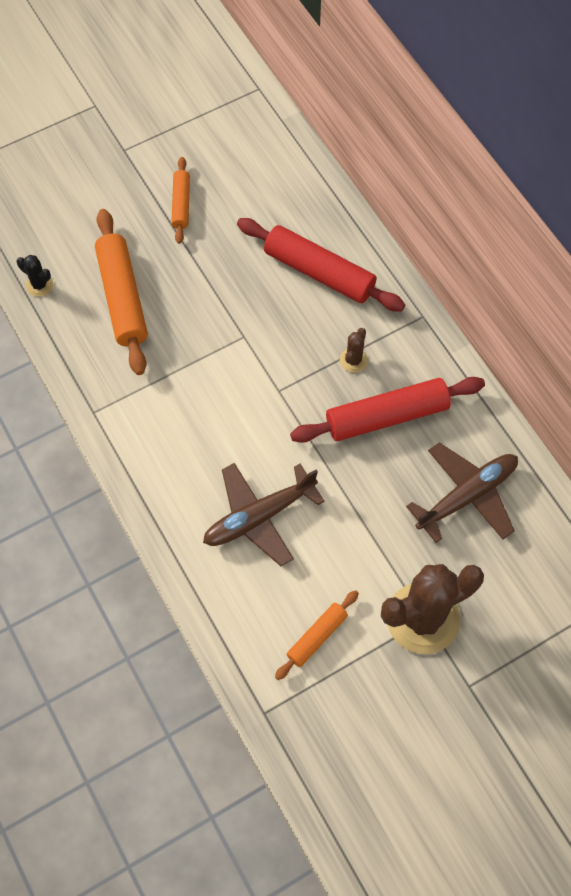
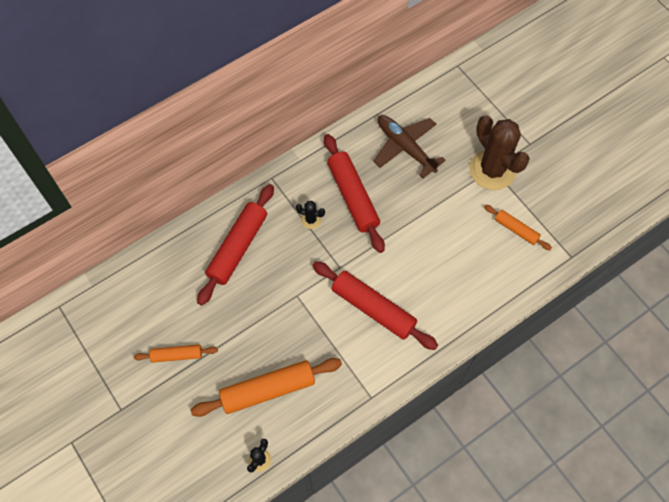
camera: 95 degrees left, 0 degrees up
brown plane [203,463,325,566] -> none
brown cactus [340,328,368,373] -> black cactus [296,201,325,229]
none -> red rolling pin [312,261,438,350]

